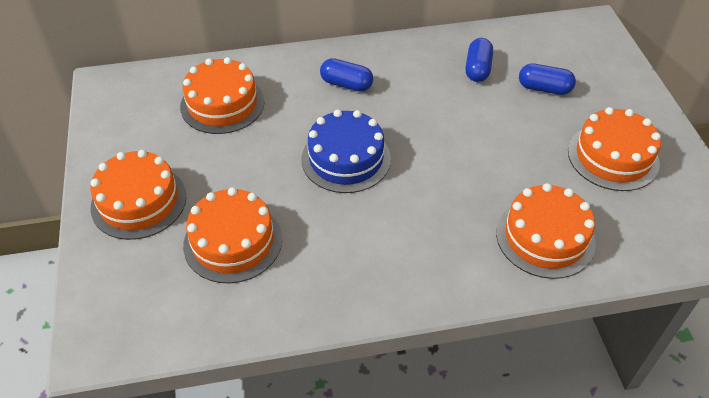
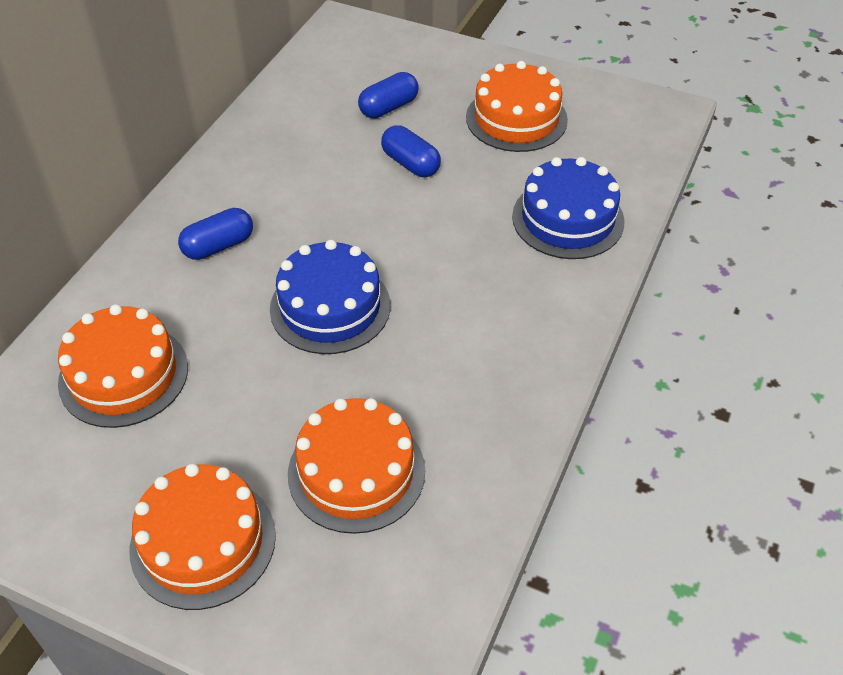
camera: 55 degrees left, 0 degrees up
blue capsule [465,38,493,82] -> blue capsule moved to [381,125,441,177]
orange cake [496,183,596,279] -> blue cake [512,157,625,259]

